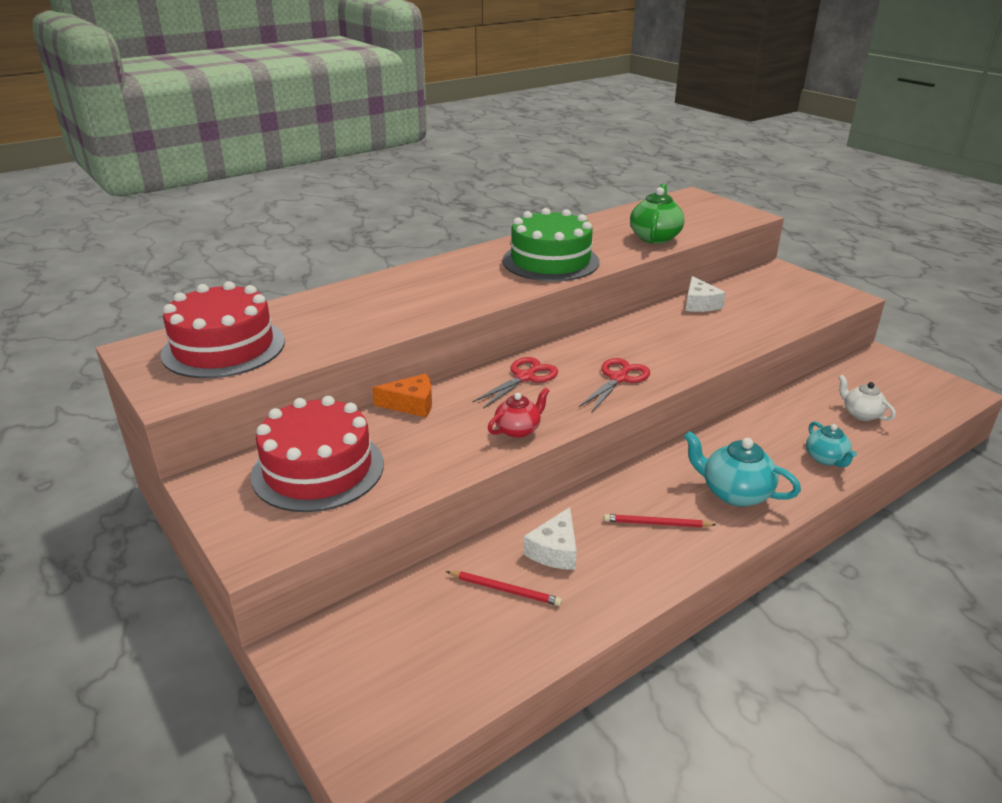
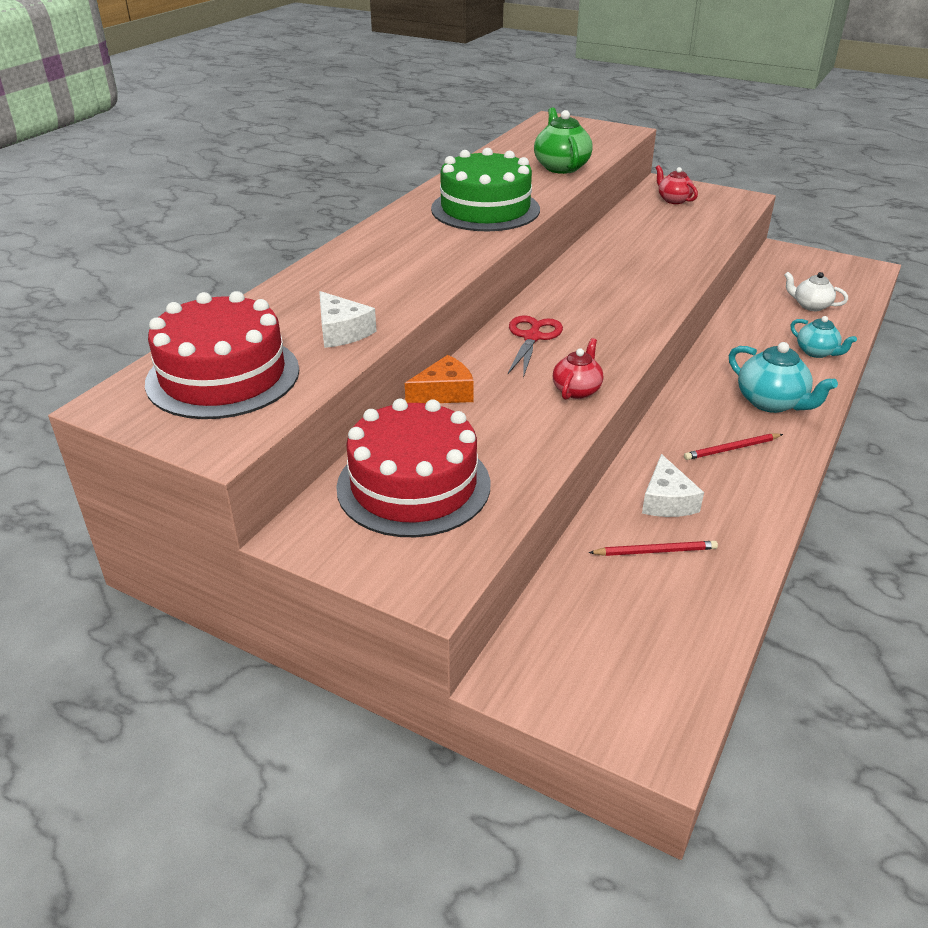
camera: 25 degrees left, 5 degrees up
red scissors [579,358,650,412] -> none
turquoise teapot [684,431,801,507] -> turquoise teapot turned 135 degrees counterclockwise [729,342,838,413]
white cheese [686,276,726,312] -> white cheese moved to [319,291,376,348]
none -> red teapot [656,165,698,204]

